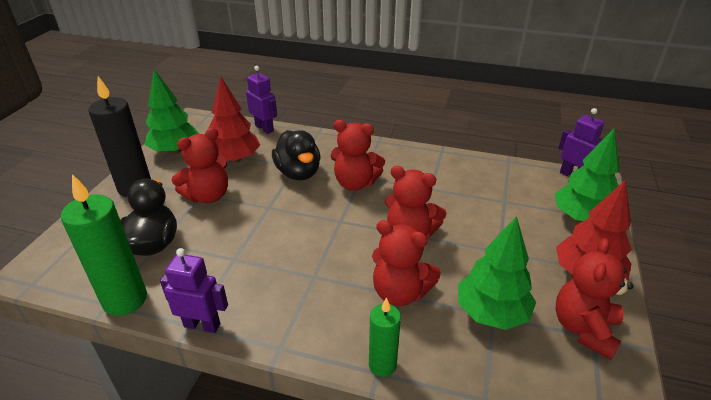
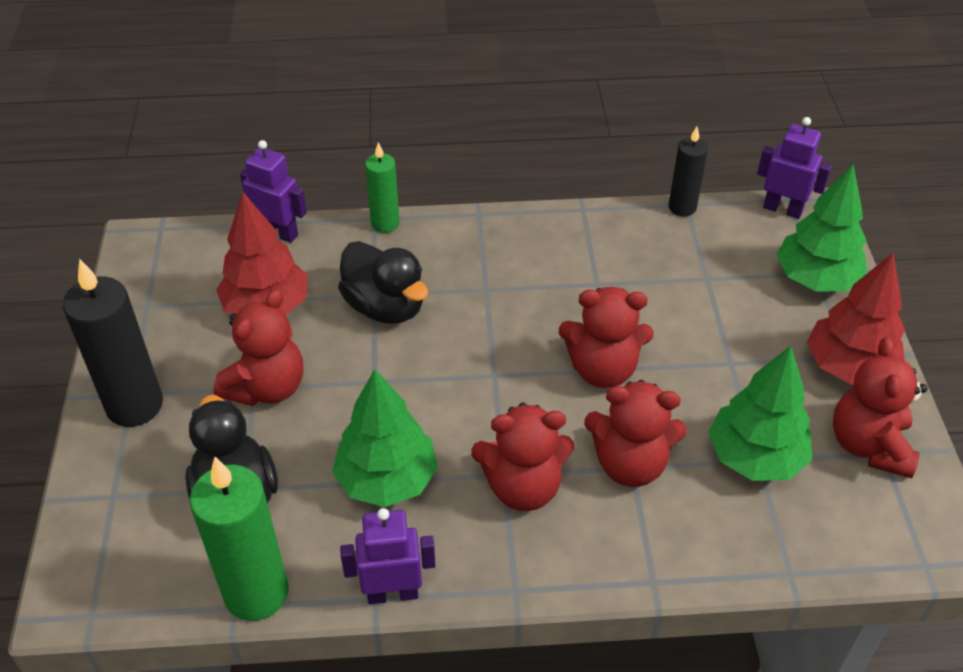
camera: 20 degrees left, 10 degrees up
green tree [145,69,199,154] -> green tree moved to [332,369,438,507]
red teddy bear [331,120,385,191] -> red teddy bear moved to [471,403,574,511]
green candle [369,297,401,377] -> green candle moved to [365,142,400,233]
none -> black candle [669,127,708,217]

